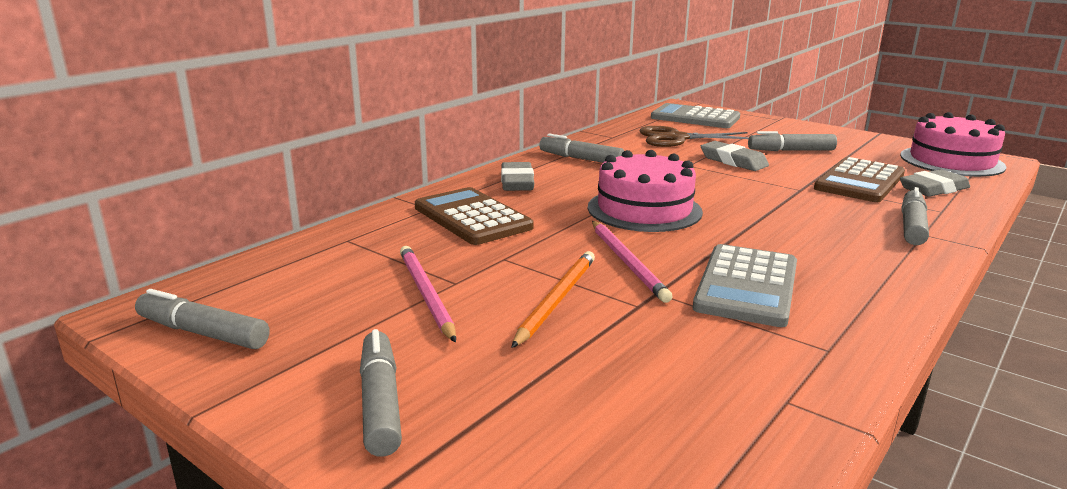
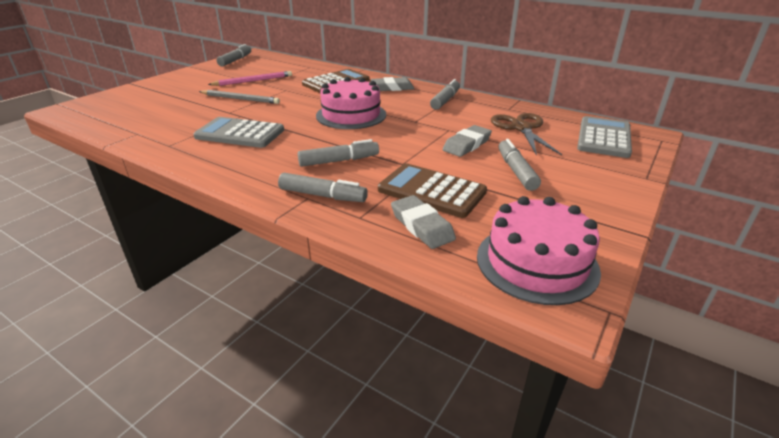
camera: 85 degrees right, 10 degrees up
grey marker [360,329,402,457] -> grey marker moved to [298,139,379,167]
orange pencil [511,251,595,348] -> grey pencil [199,90,280,104]
pink pencil [592,221,673,303] -> none

